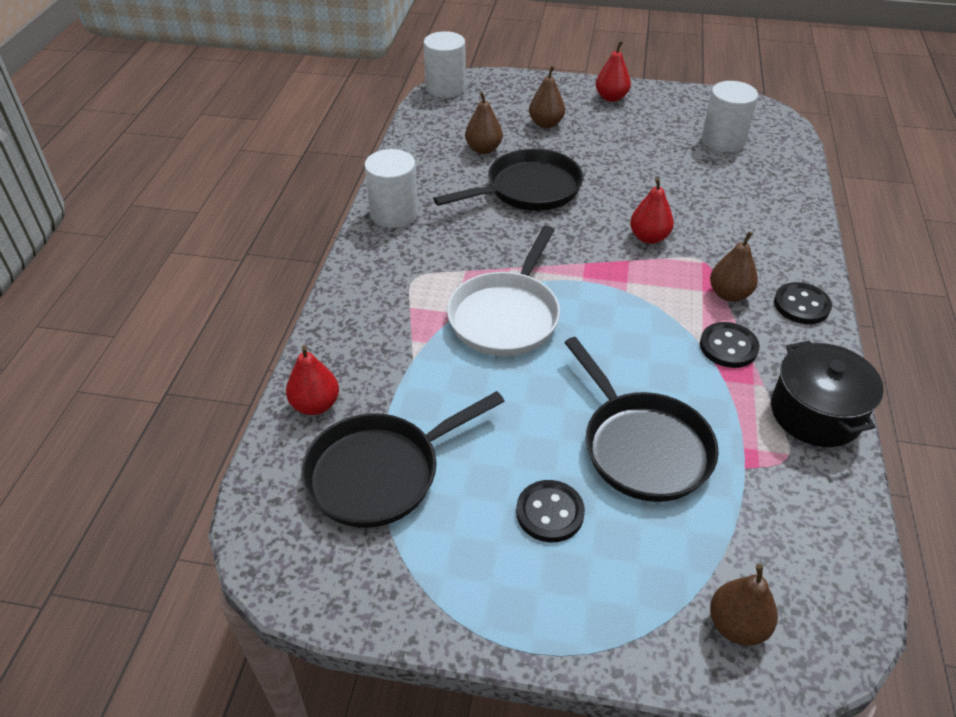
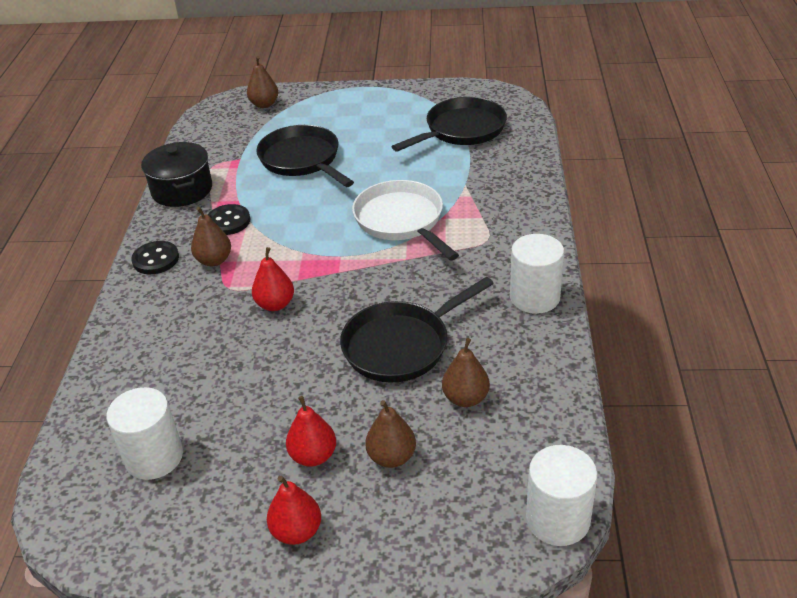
camera: 175 degrees right, 5 degrees down
red pear [286,345,339,415] -> red pear moved to [286,396,336,467]
white pan [447,226,560,356] -> white pan turned 45 degrees counterclockwise [352,180,459,260]
black button [516,480,585,542] -> none

